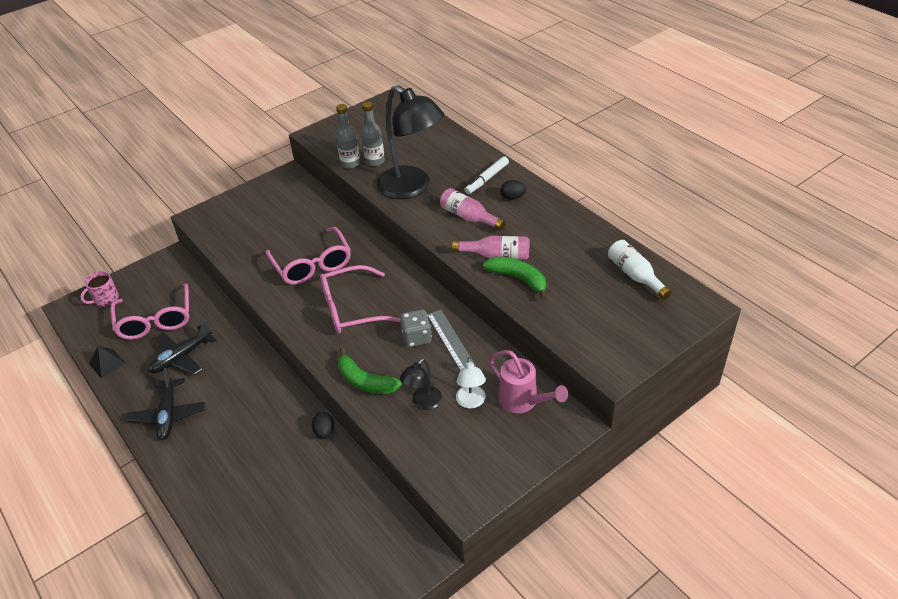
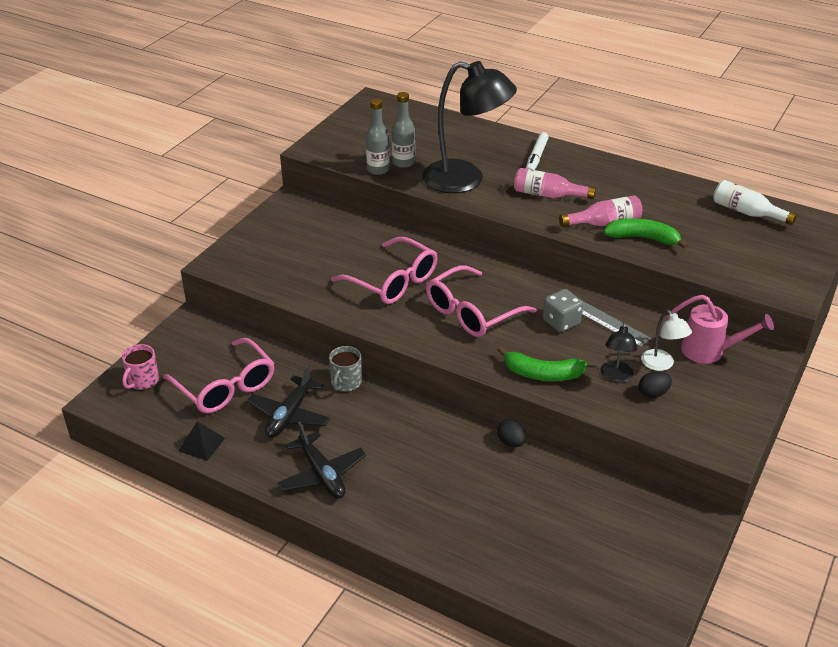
camera: 25 degrees left, 5 degrees down
black egg [500,180,526,200] -> black egg moved to [639,371,672,398]
none -> grey mug [329,346,362,391]

